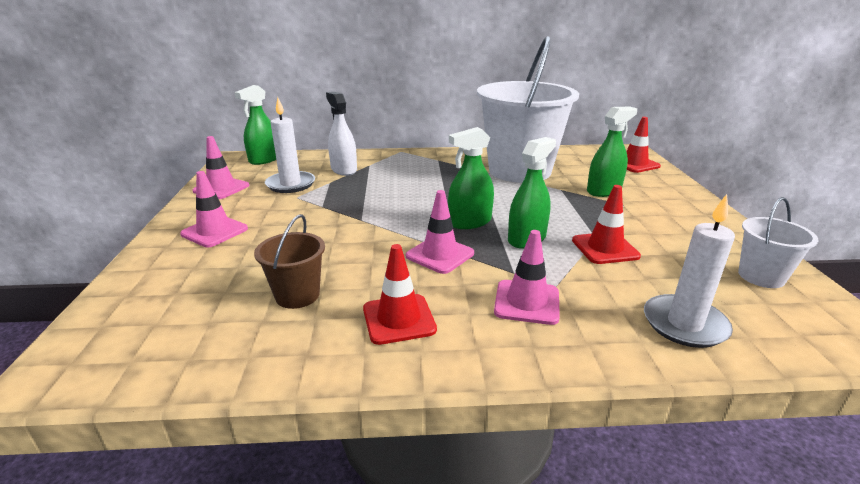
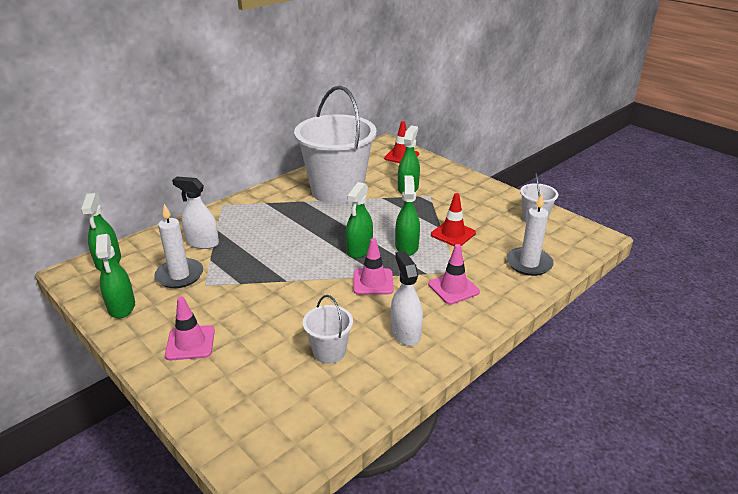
camera: 40 degrees left, 5 degrees up
pink traffic cone [192,136,249,199] -> green spray bottle [96,234,135,319]
brown bucket [254,214,325,309] -> white bucket [303,295,353,364]
red traffic cone [363,244,437,345] -> white spray bottle [391,251,423,346]

